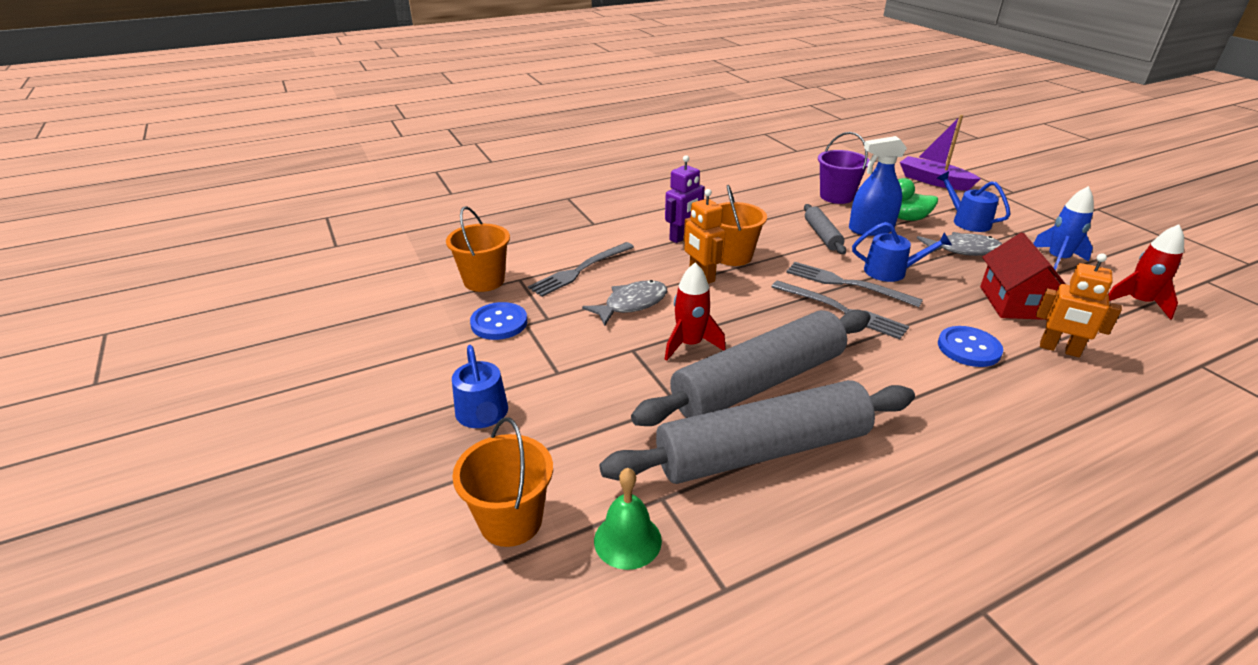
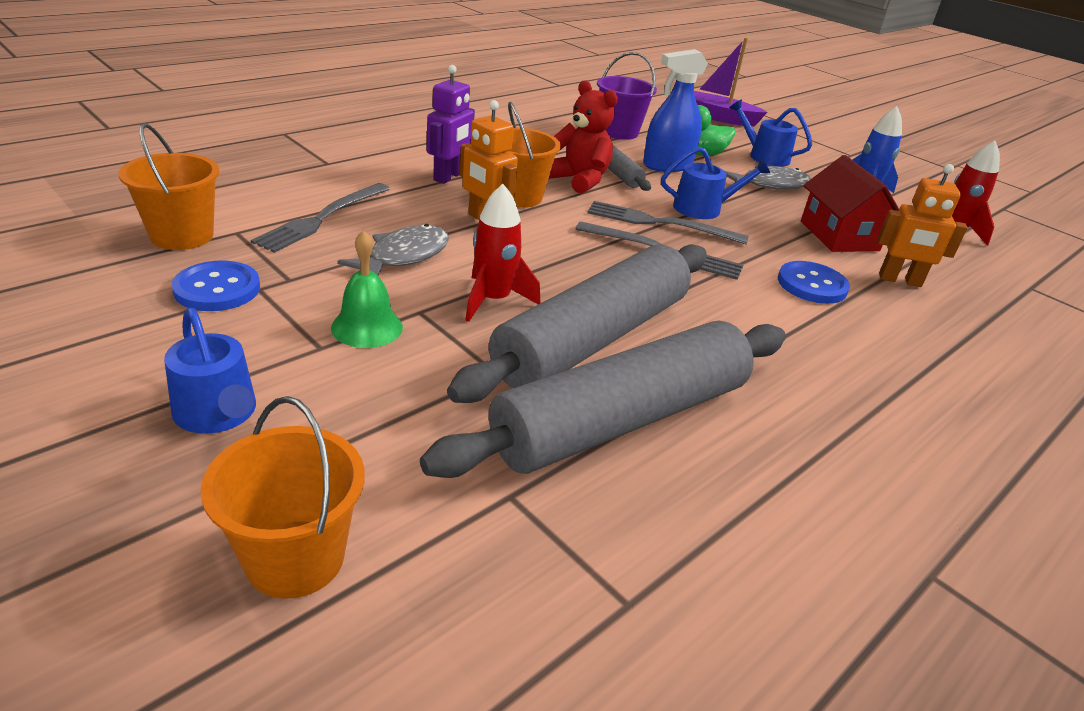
camera: 20 degrees left, 0 degrees up
green bell [594,468,662,570] -> green bell moved to [331,230,403,348]
none -> red teddy bear [549,81,618,194]

